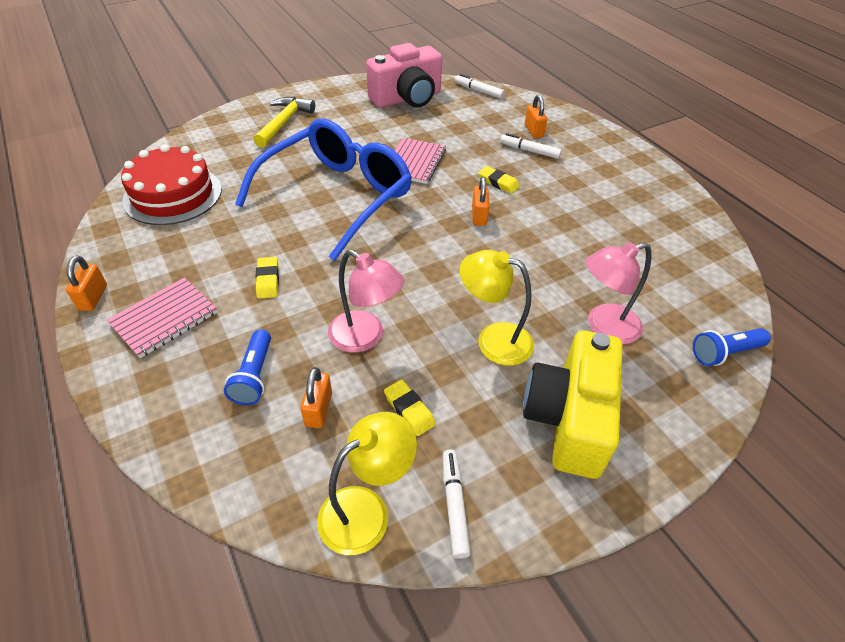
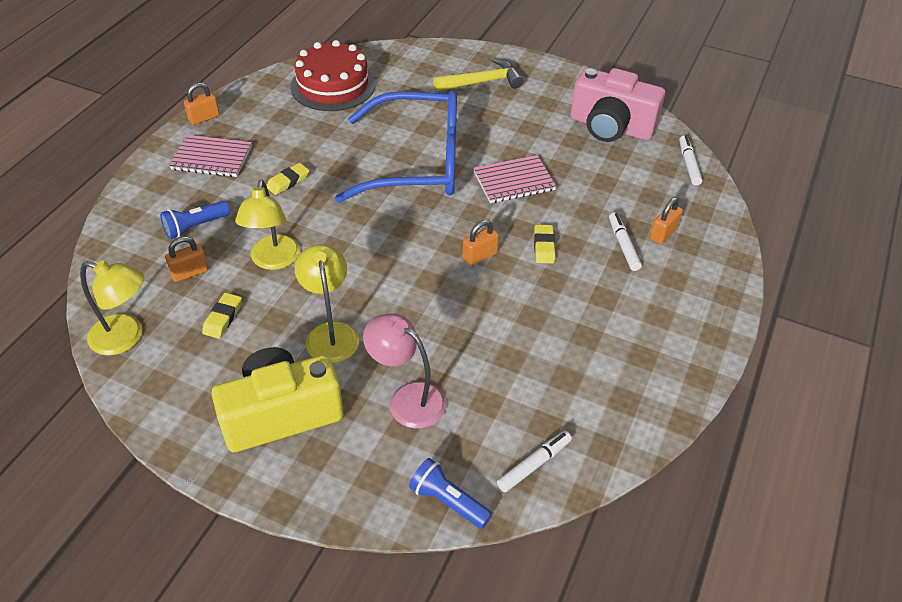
camera: 55 degrees right, 0 degrees up
pink lamp [328,250,404,353] -> yellow lamp [235,180,300,270]
white marker [443,450,471,559] -> white marker moved to [497,431,572,492]

